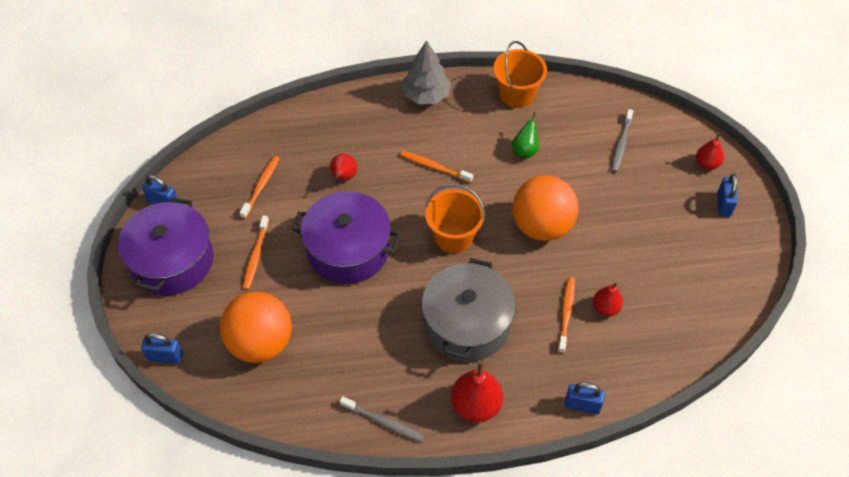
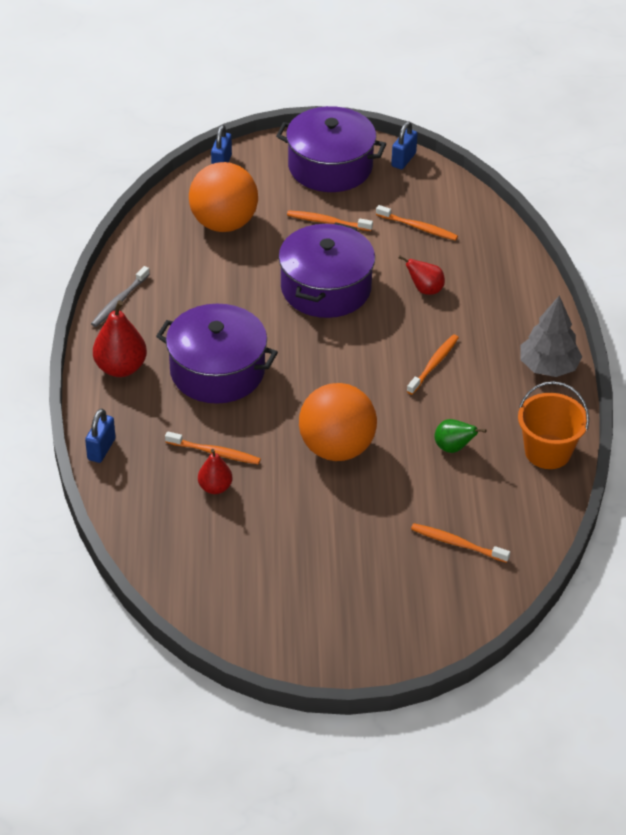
camera: 95 degrees right, 10 degrees down
grey pot [422,258,516,362] -> purple pot [156,304,278,404]
orange bucket [425,184,485,253] -> none
grey toothbrush [611,109,634,172] -> orange toothbrush [411,523,510,563]
red pear [696,133,724,170] -> none
blue padlock [717,174,738,217] -> none

